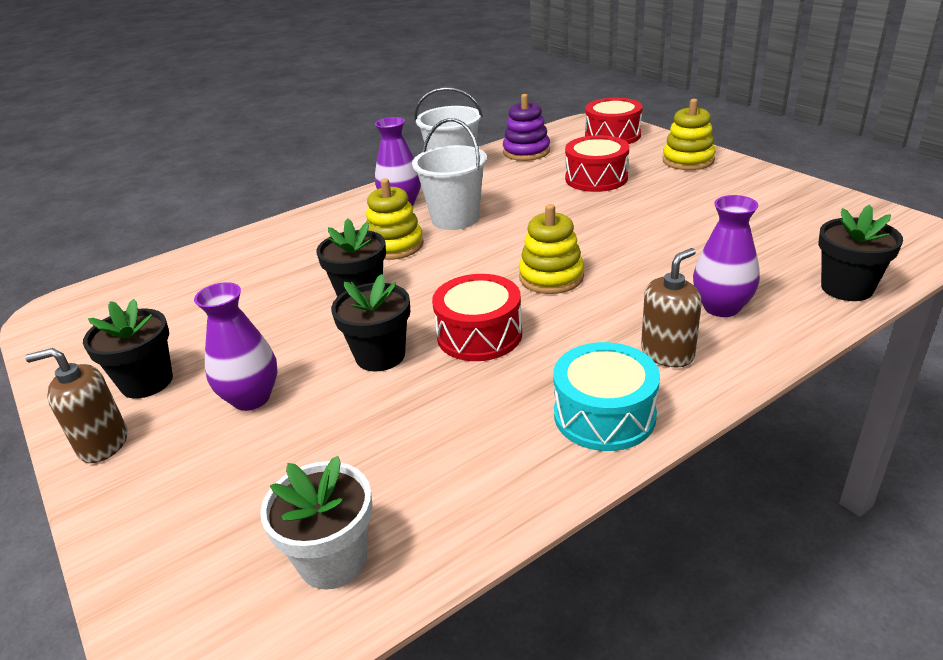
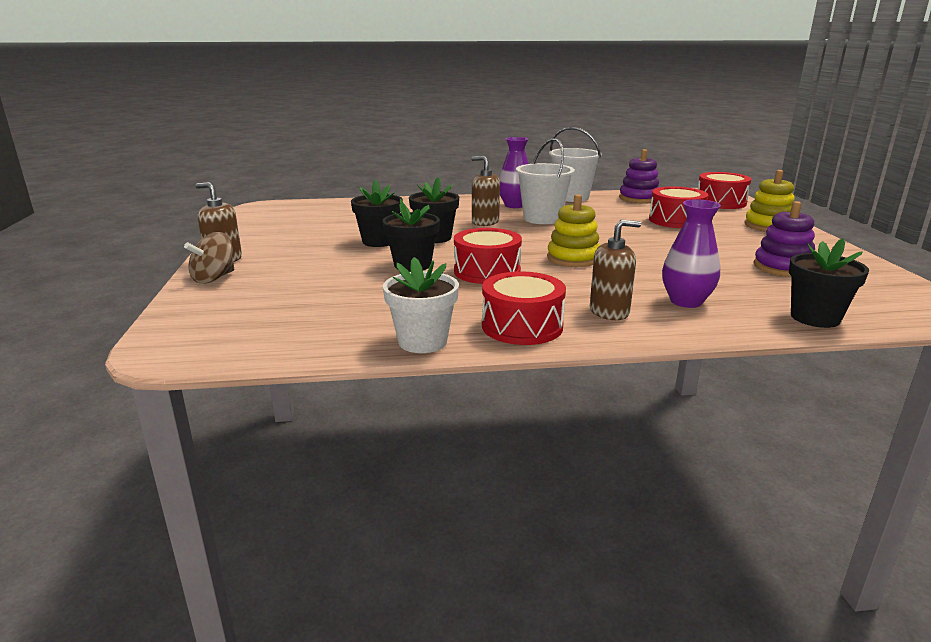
camera: 25 degrees right, 10 degrees down
black flower pot [83,299,173,399] -> black flower pot moved to [351,180,403,247]
purple vase [194,282,277,411] -> none
white flower pot [260,456,373,590] -> white flower pot moved to [383,257,459,353]
yellow stacking toy [365,178,424,260] -> brown soap dispenser [471,156,500,226]
turquoise drum [553,342,660,451] -> red drum [482,271,566,345]
none -> brown spinning top [184,232,234,284]
none -> purple stacking toy [753,201,815,277]

